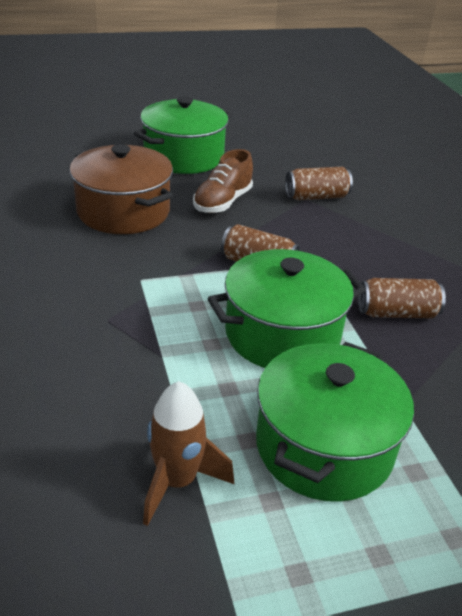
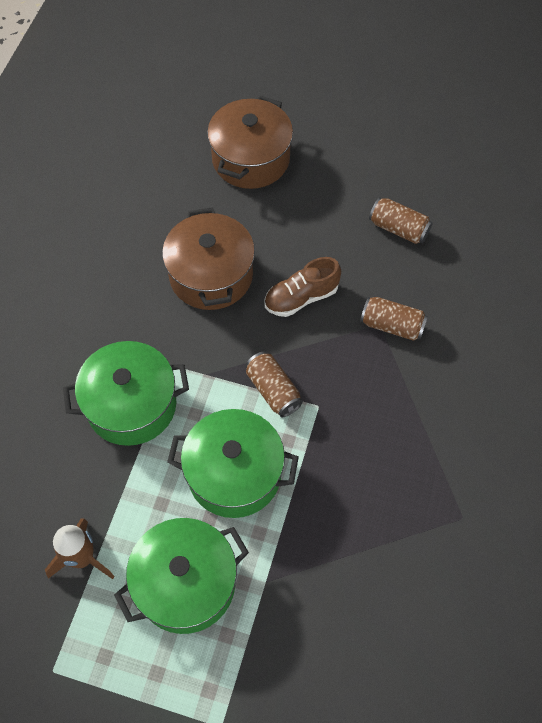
camera: 35 degrees right, 25 degrees up
green pot [134,96,232,174] -> green pot moved to [63,341,189,446]
brown can [358,278,446,319] -> brown can moved to [369,197,433,244]
none -> brown pot [207,95,293,189]

